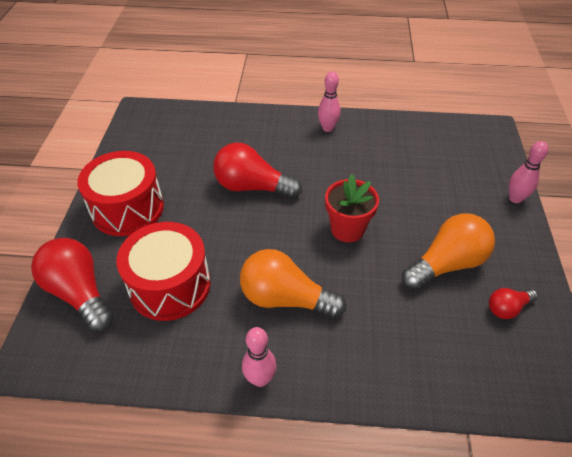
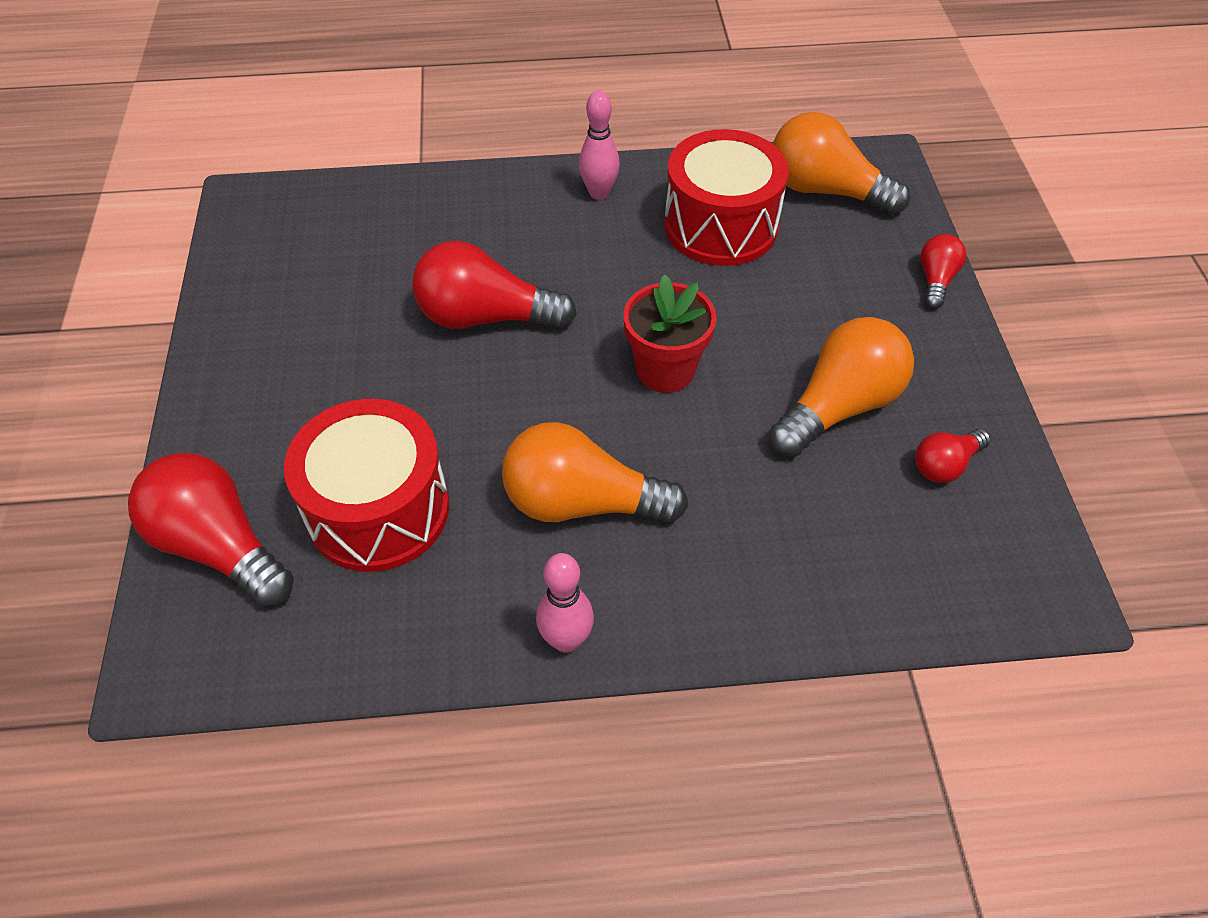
camera: 10 degrees left, 5 degrees up
red drum [77,151,164,236] -> red drum moved to [664,129,789,266]
pink bowling pin [509,141,548,203] -> red light bulb [920,234,966,309]
none -> orange light bulb [773,112,910,215]

